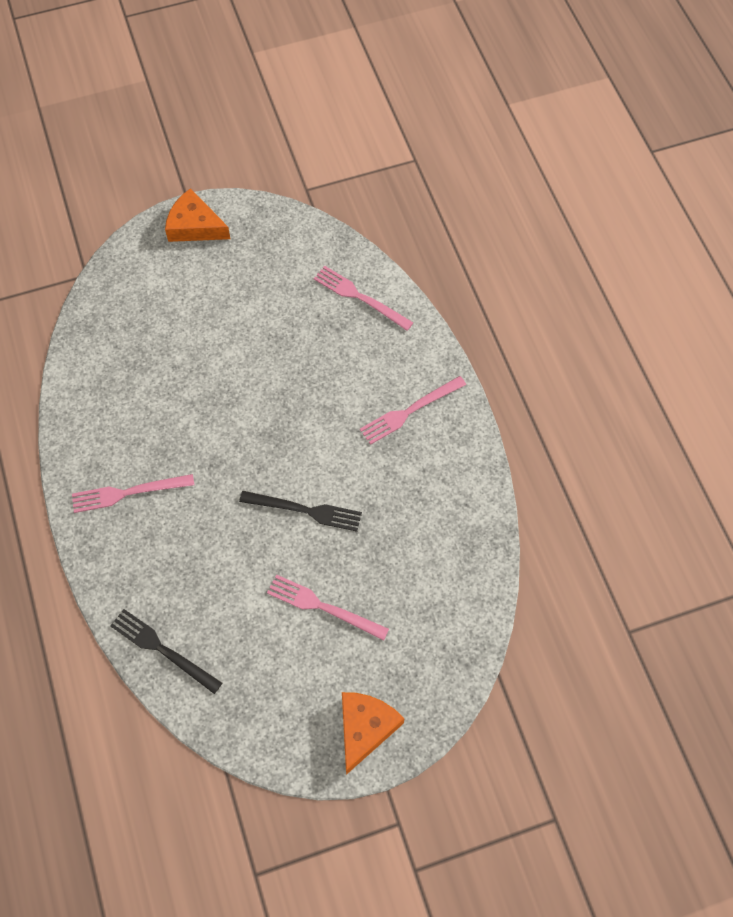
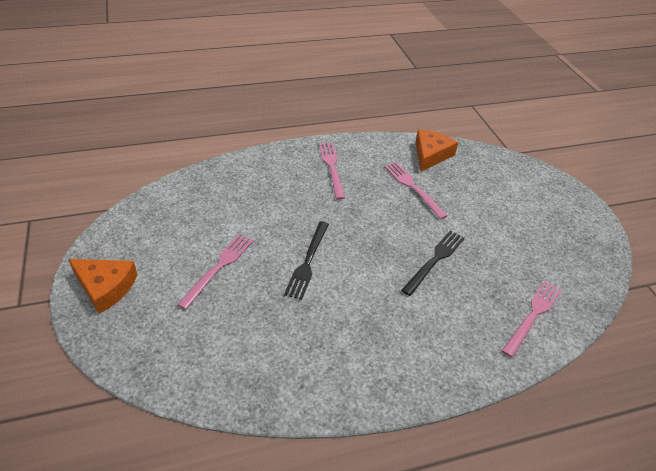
camera: 90 degrees right, 20 degrees down
black fork [110,609,222,694] -> black fork moved to [401,231,465,296]
orange cheese [165,188,230,242] -> orange cheese moved to [415,130,458,172]
pink fork [360,376,466,445] -> pink fork moved to [385,162,447,219]

